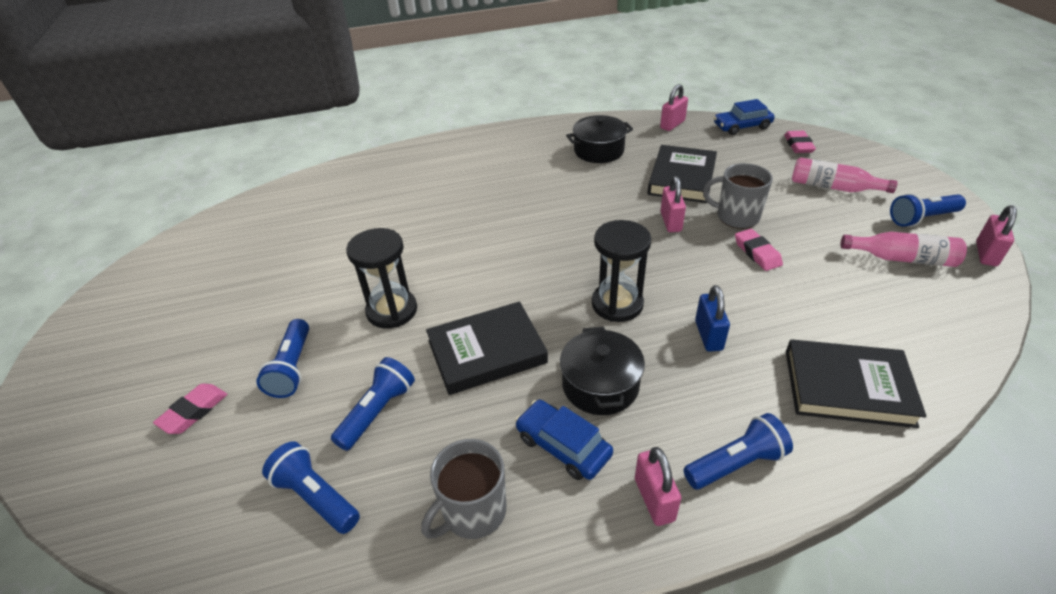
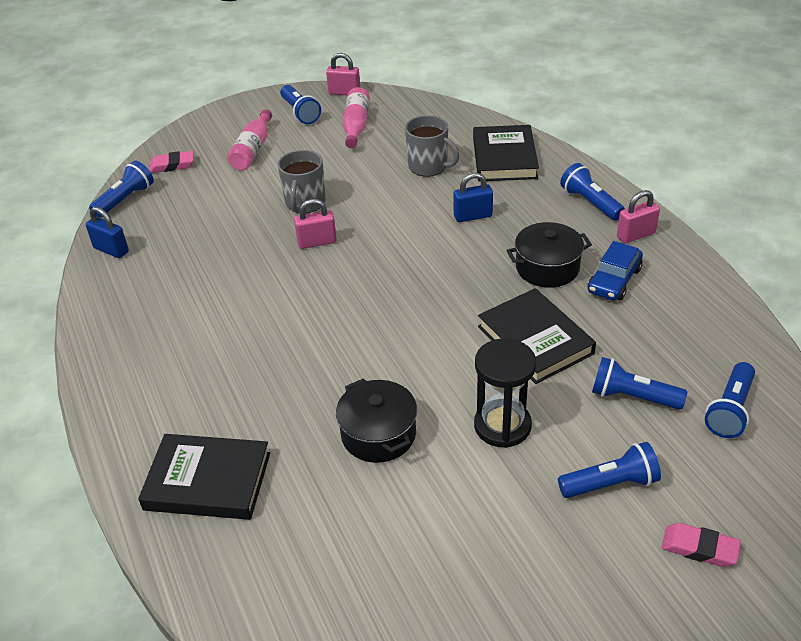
camera: 100 degrees left, 0 degrees up
grey mug [421,439,506,539] -> grey mug moved to [405,115,459,177]
black pot [566,115,633,163] -> black pot moved to [336,378,417,463]
black hourglass [592,220,651,322] -> none
black book [648,145,717,203] -> black book moved to [138,434,270,520]
pink padlock [660,84,688,131] -> blue padlock [85,207,129,258]
blue car [714,99,775,135] -> blue flashlight [89,161,154,218]
pink eraser [735,229,783,271] -> none

